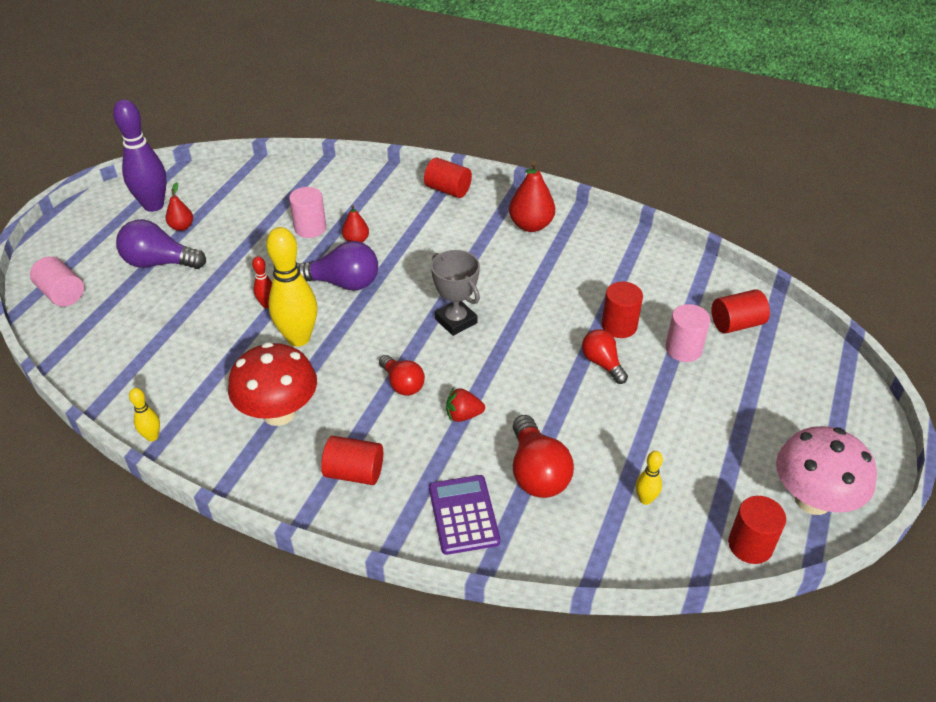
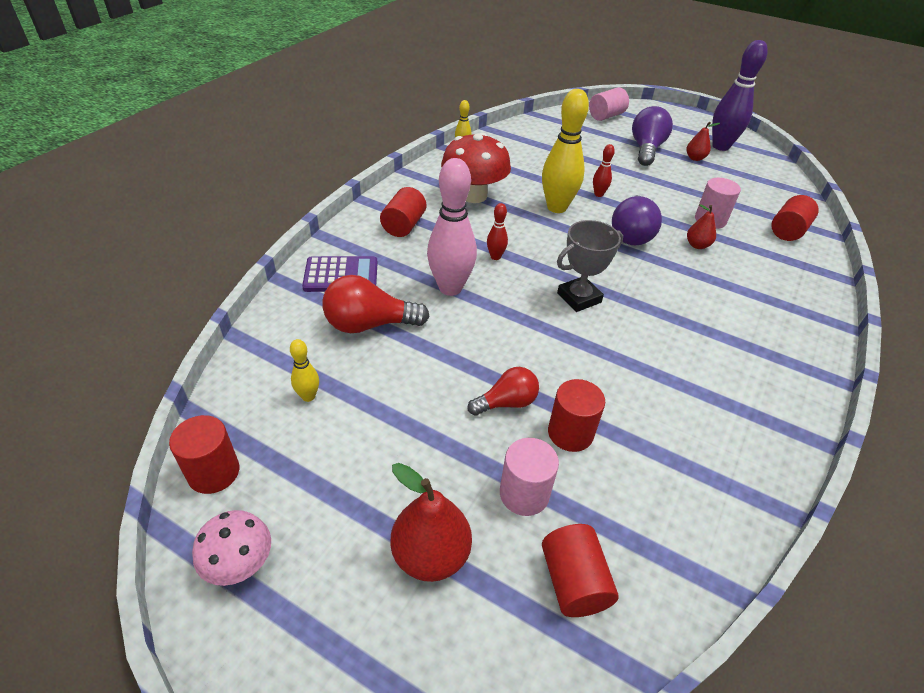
camera: 95 degrees right, 0 degrees up
red light bulb [379,355,425,396] -> red bowling pin [487,203,508,260]
red cylinder [424,157,472,198] -> red cylinder moved to [771,195,819,241]
red strawberry [446,387,485,422] -> pink bowling pin [427,158,477,296]
red pear [509,161,555,232] -> red pear moved to [391,463,472,582]
pink mushroom [776,426,877,515] -> pink mushroom [192,510,271,586], size x0.59

